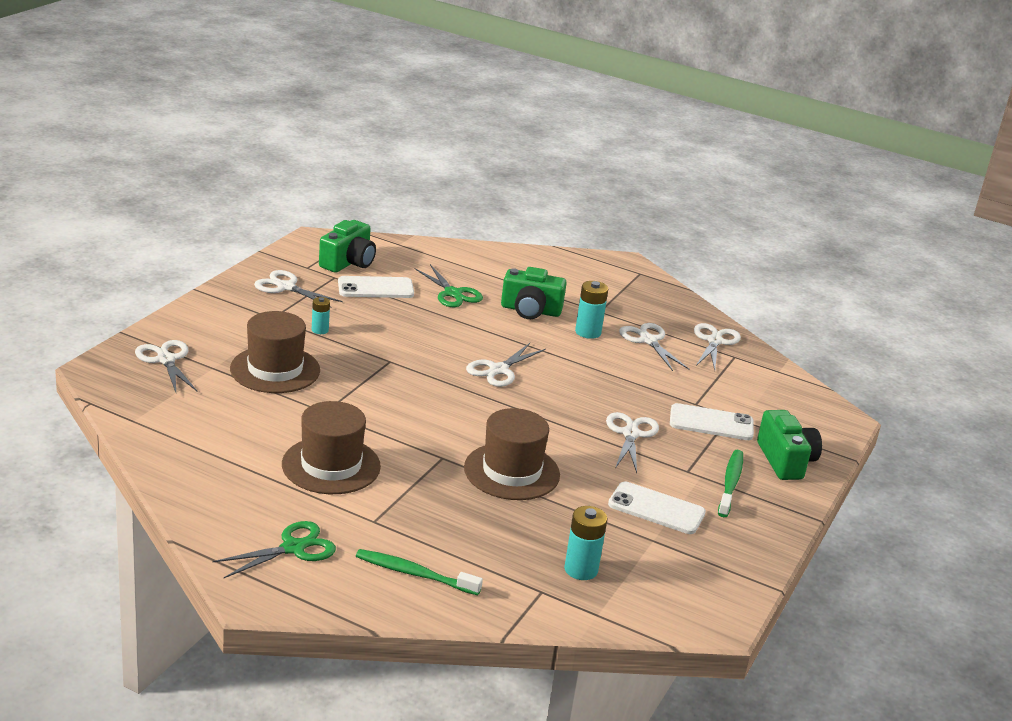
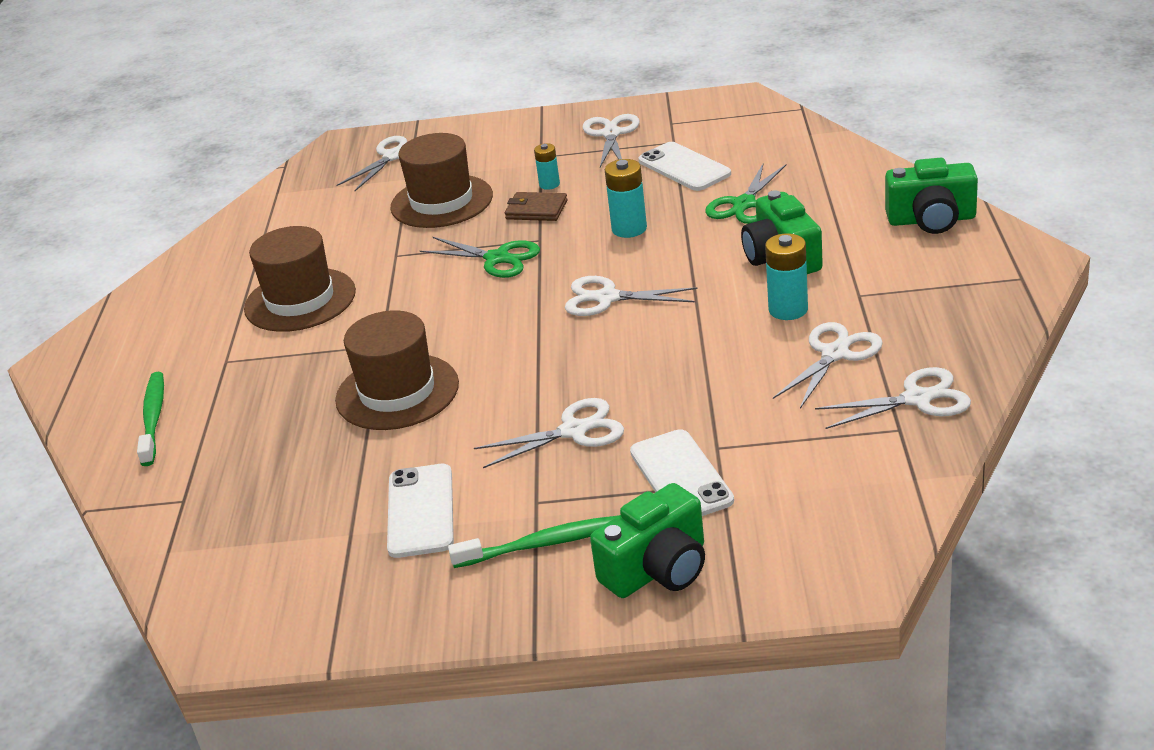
camera: 70 degrees right, 5 degrees up
green scissors [213,521,336,578] -> green scissors moved to [420,237,540,278]
green camera [319,220,376,273] -> green camera moved to [885,158,978,234]
turquoise battery [564,506,607,580] -> turquoise battery moved to [605,159,647,238]
none -> brown wallet [505,192,567,221]

